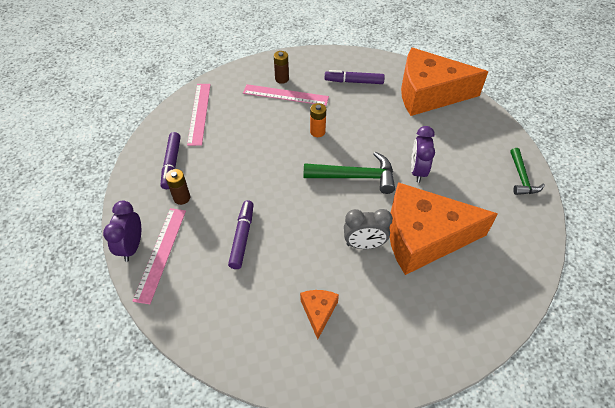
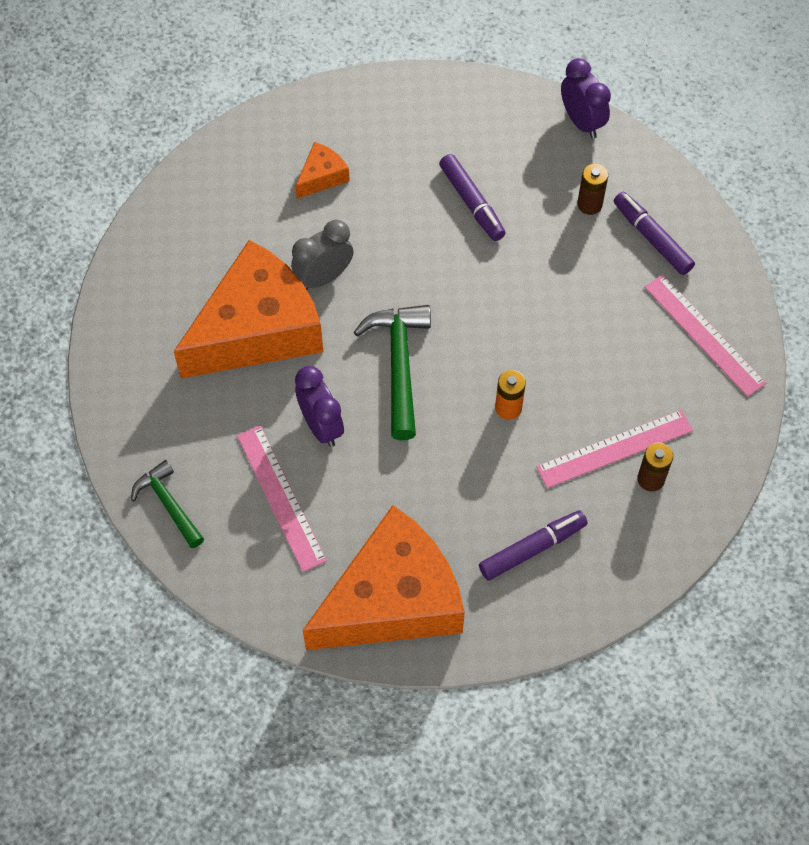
camera: 145 degrees right, 10 degrees up
pink ruler [133,208,186,304] -> pink ruler moved to [237,426,327,572]
orange cheese [300,290,339,339] -> orange cheese turned 105 degrees counterclockwise [295,142,350,199]
green hammer [304,152,395,194] -> green hammer turned 120 degrees clockwise [354,305,431,440]

